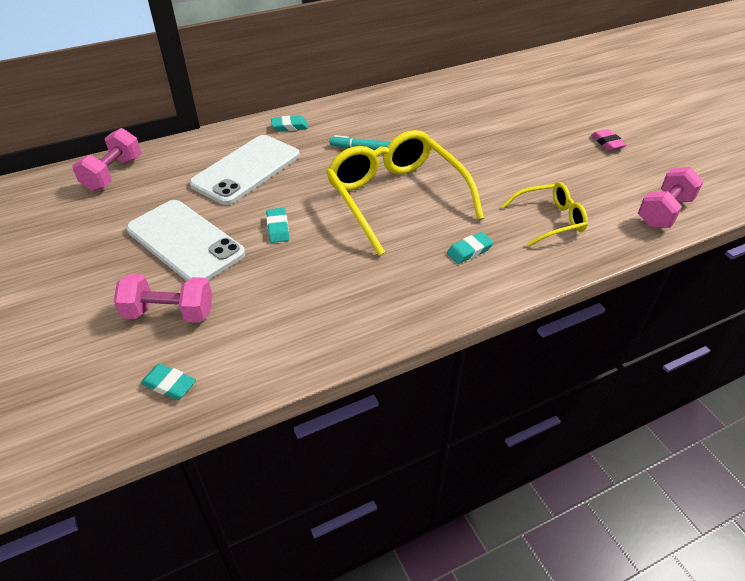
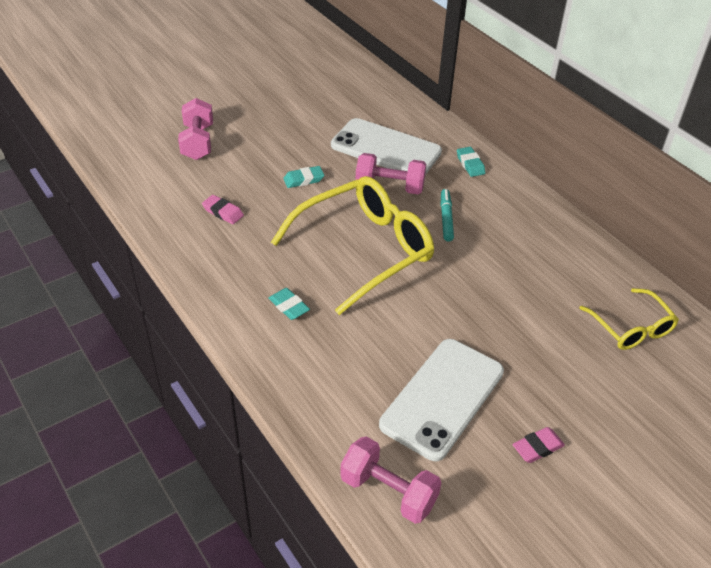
camera: 80 degrees right, 0 degrees up
pink dumbbell [72,128,141,191] -> pink dumbbell moved to [355,153,426,194]
white phone [126,200,245,281] -> white phone moved to [379,339,504,461]
turquoise eraser [141,364,196,400] -> none
yellow glasses [501,182,588,246] -> yellow glasses moved to [579,288,679,350]
none -> pink eraser [202,195,244,224]

